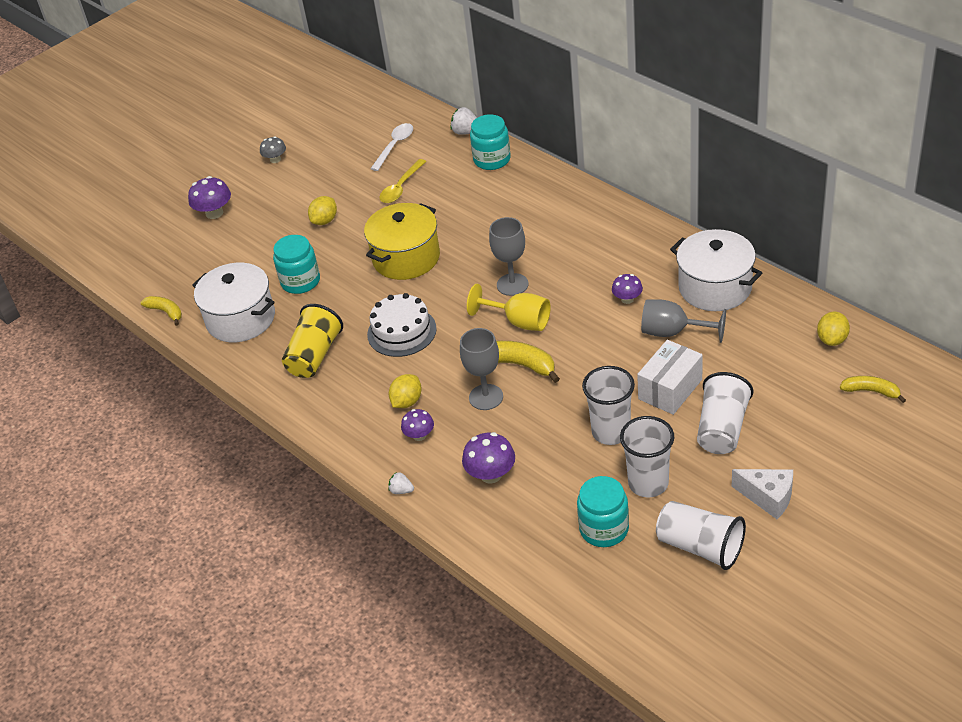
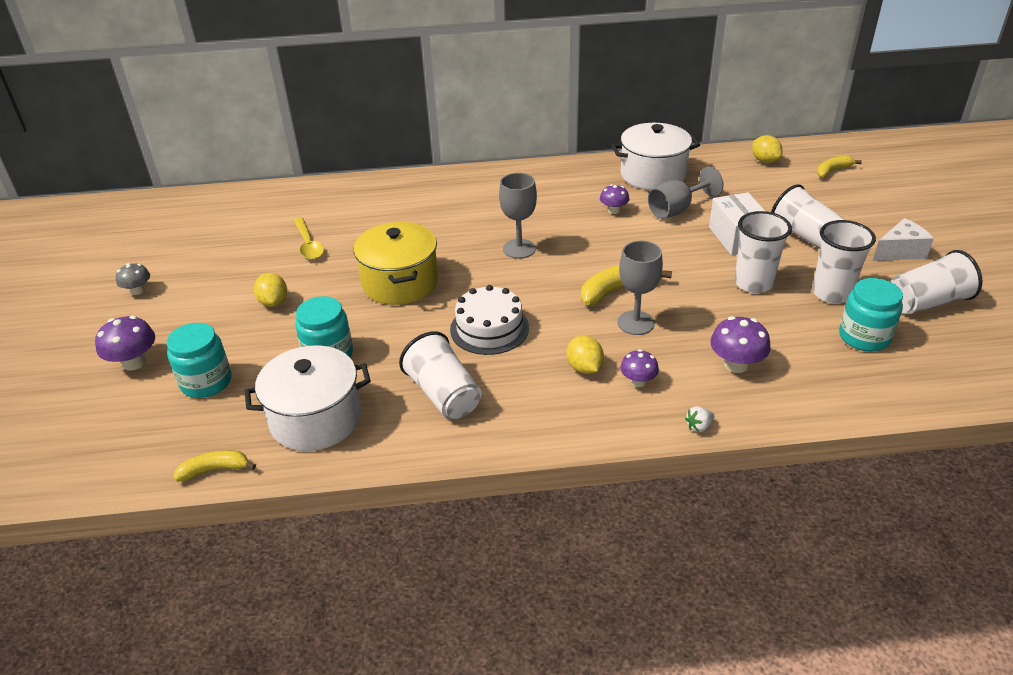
camera: 55 degrees left, 5 degrees down
yellow cup [282,304,343,378] -> white cup [399,331,481,419]
white spoon [370,123,413,171] -> none
white strawberry [451,107,477,135] -> none
yellow goblet [467,284,551,331] -> none
turquoise jar [470,114,511,170] -> turquoise jar moved to [167,323,231,398]

